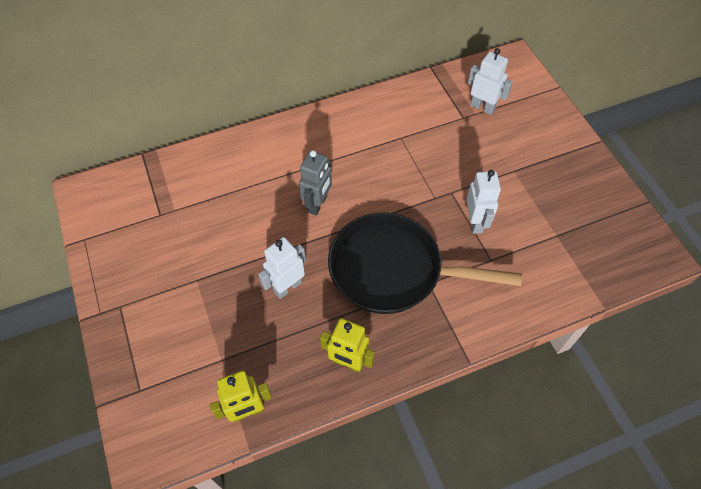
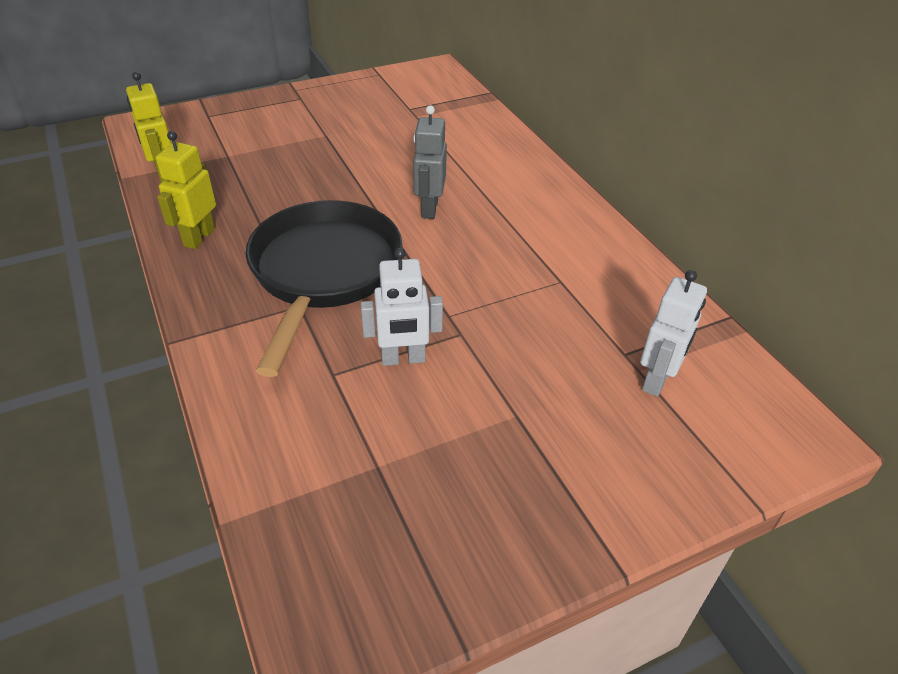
camera: 85 degrees right, 15 degrees down
white robot [258,237,306,299] -> none
grey robot [299,150,332,216] -> grey robot turned 75 degrees clockwise [413,105,447,219]

